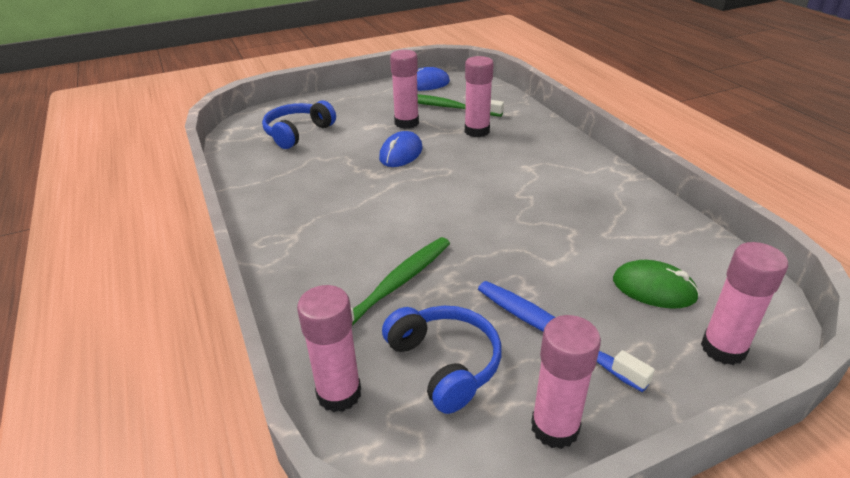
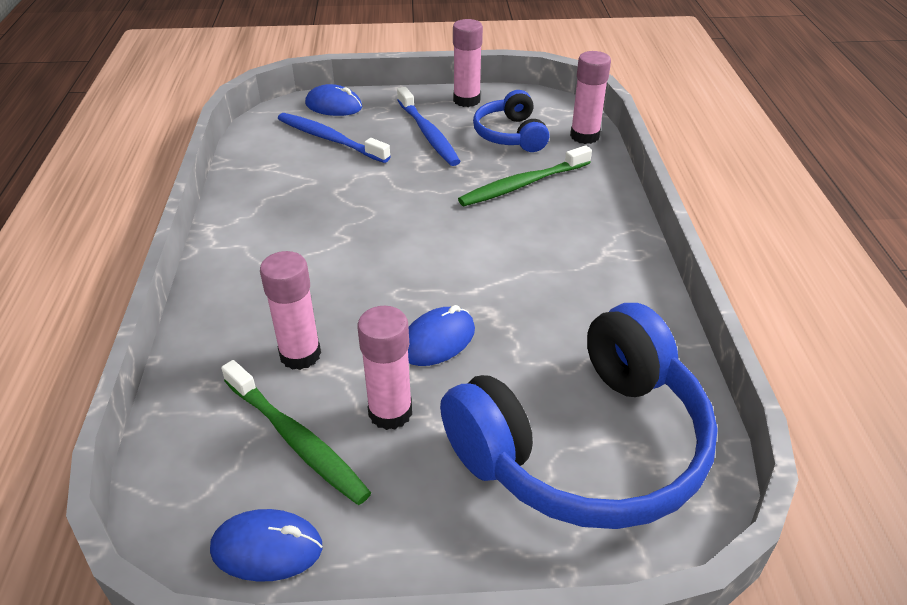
camera: 160 degrees left, 5 degrees up
blue headphones [262,100,336,149] -> blue headphones [440,303,718,529], size x1.97
green mouse [613,260,700,309] -> blue toothbrush [278,113,391,163]
pink glue stick [701,242,788,365] -> blue mouse [305,84,363,116]

